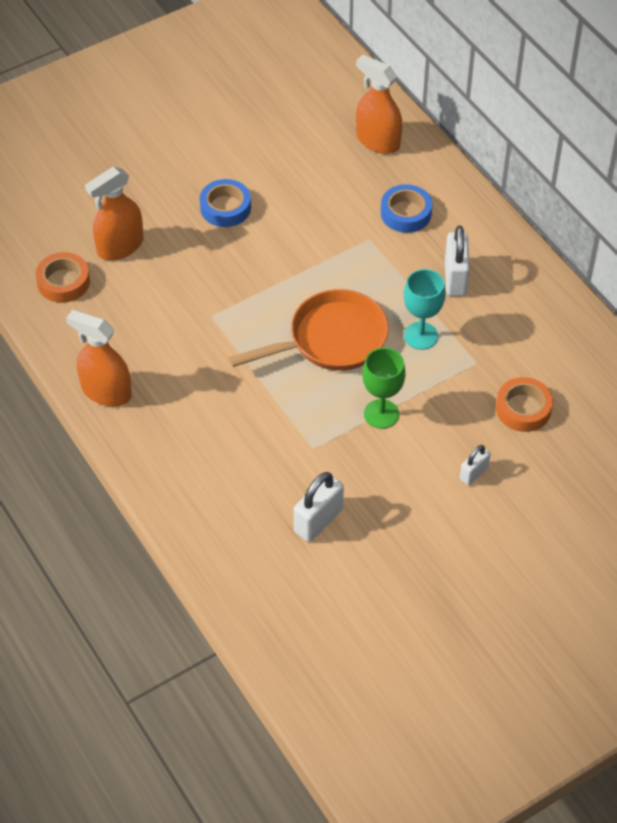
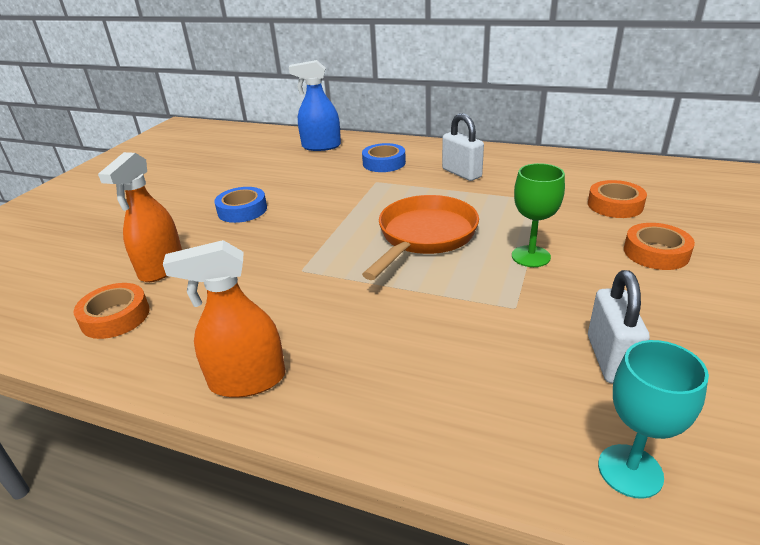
camera: 35 degrees left, 20 degrees down
orange spray bottle [356,55,402,154] -> blue spray bottle [289,60,341,151]
turquoise goblet [404,269,445,350] -> turquoise goblet moved to [598,340,709,499]
white padlock [460,445,490,485] -> orange tape [624,223,695,270]

